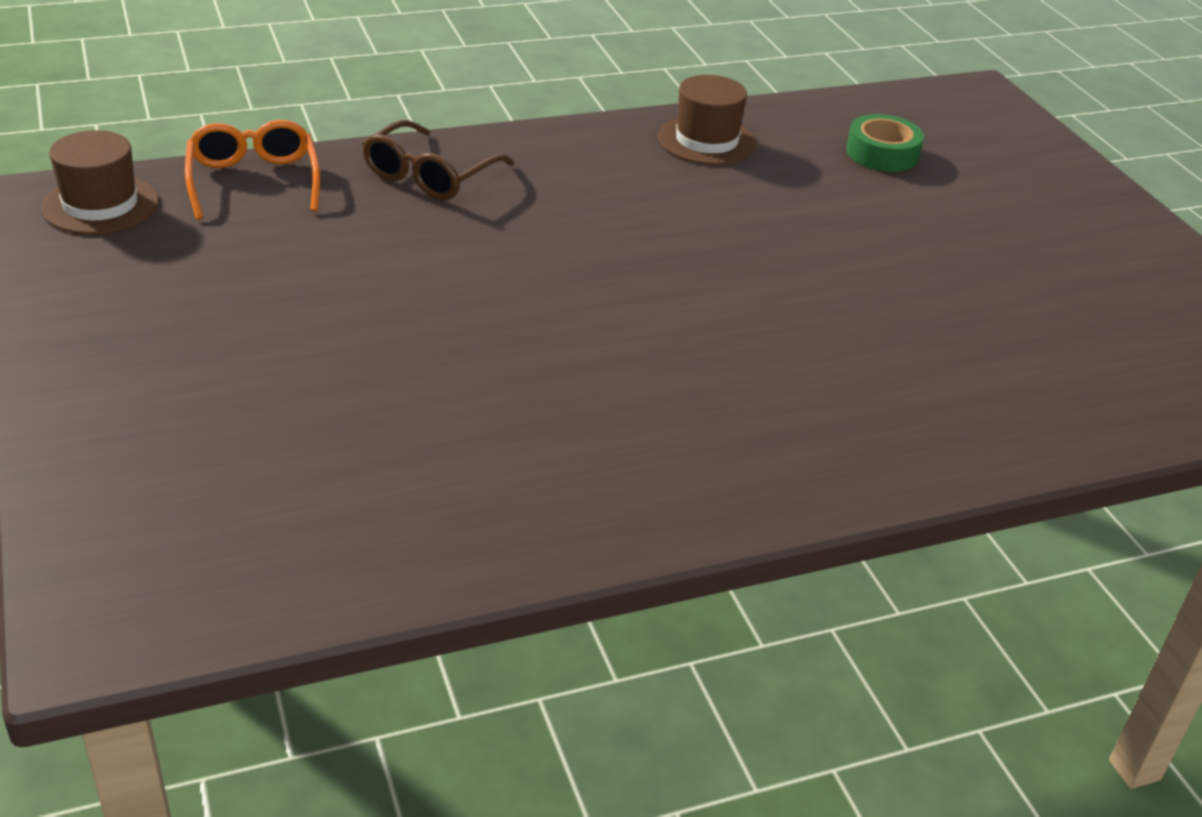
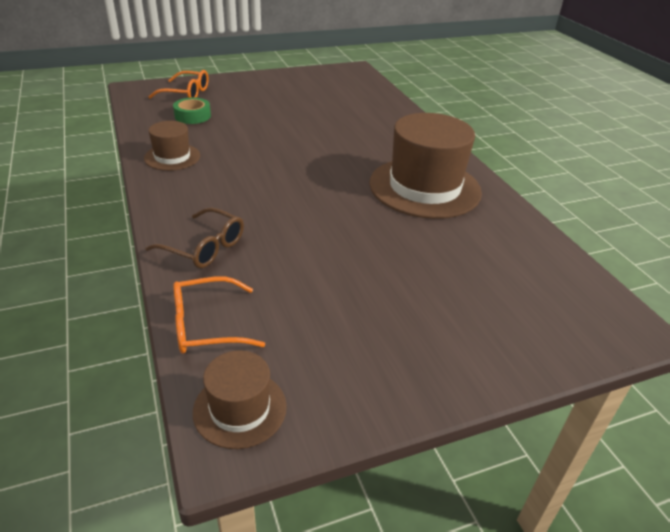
camera: 90 degrees left, 0 degrees up
none -> orange glasses [148,70,209,98]
none -> brown hat [369,113,482,219]

